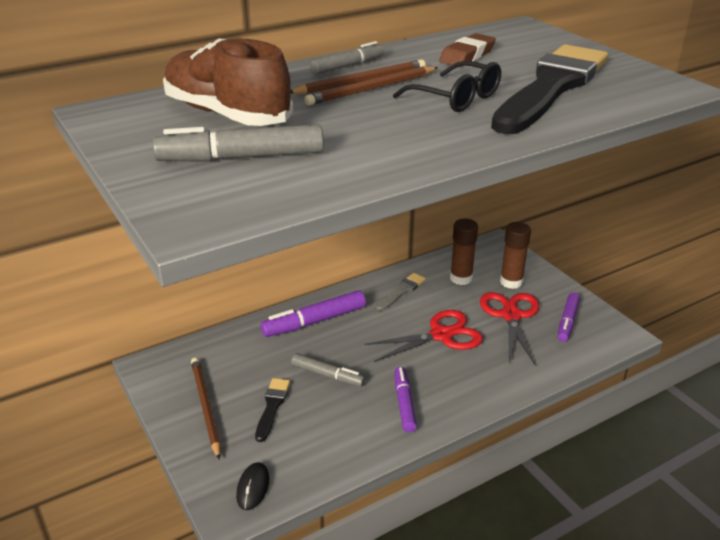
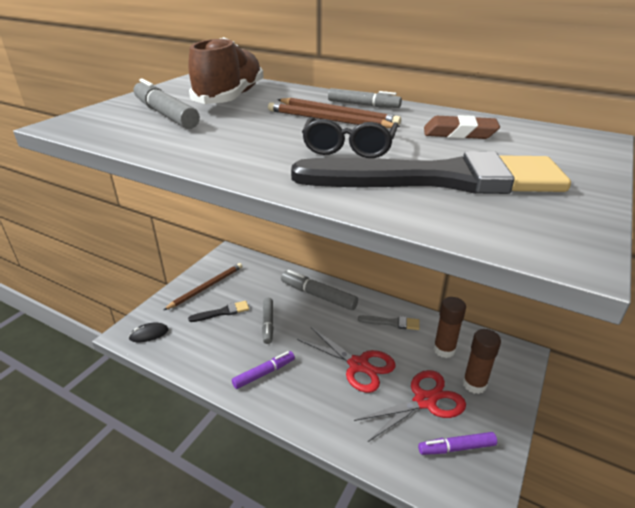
camera: 60 degrees right, 0 degrees up
purple marker [260,290,366,337] -> grey marker [281,270,358,310]

